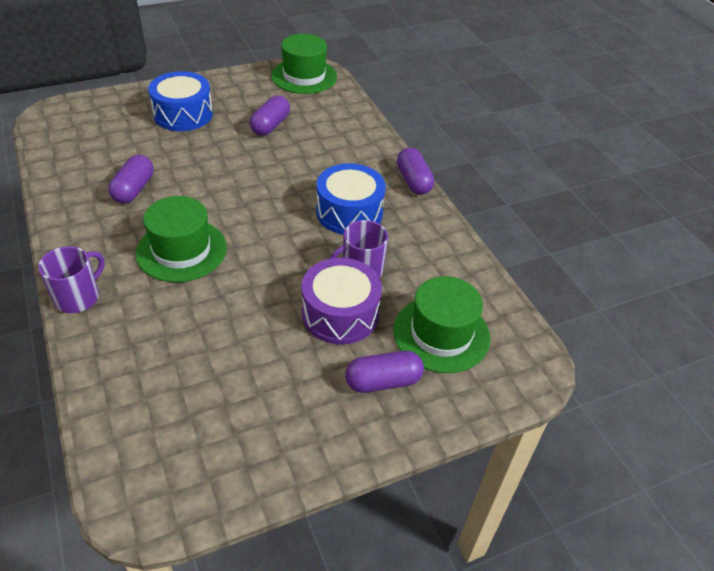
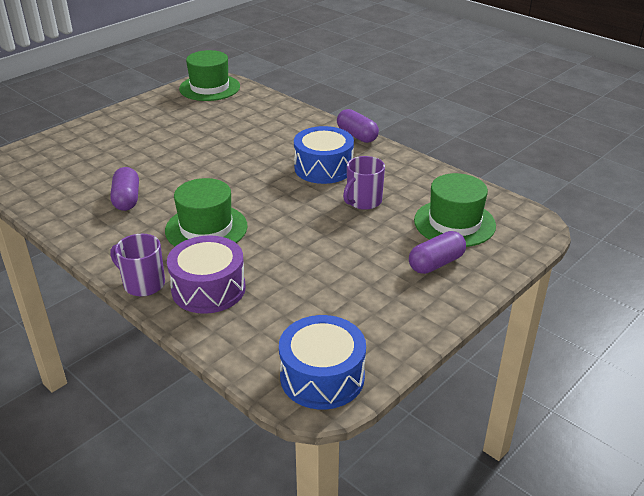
camera: 20 degrees left, 10 degrees down
purple mug [38,246,104,313] -> purple mug turned 75 degrees counterclockwise [110,234,165,296]
blue drum [148,71,213,131] -> blue drum moved to [279,315,366,410]
purple capsule [250,95,290,136] -> none
purple drum [302,258,382,344] -> purple drum moved to [167,235,246,314]

